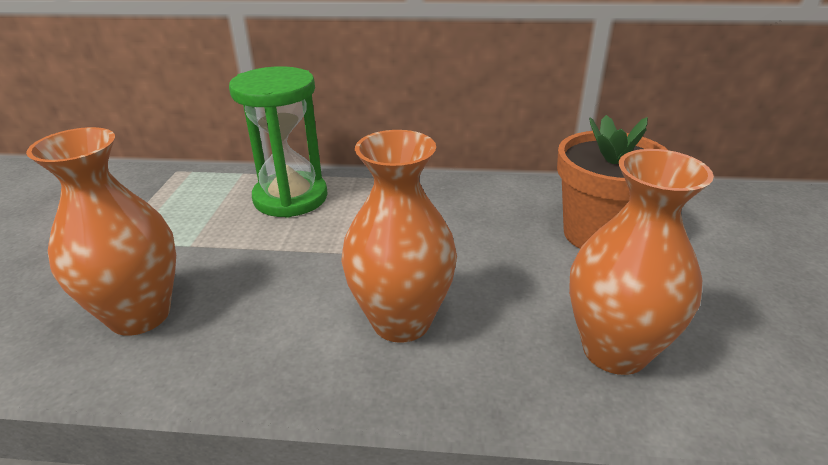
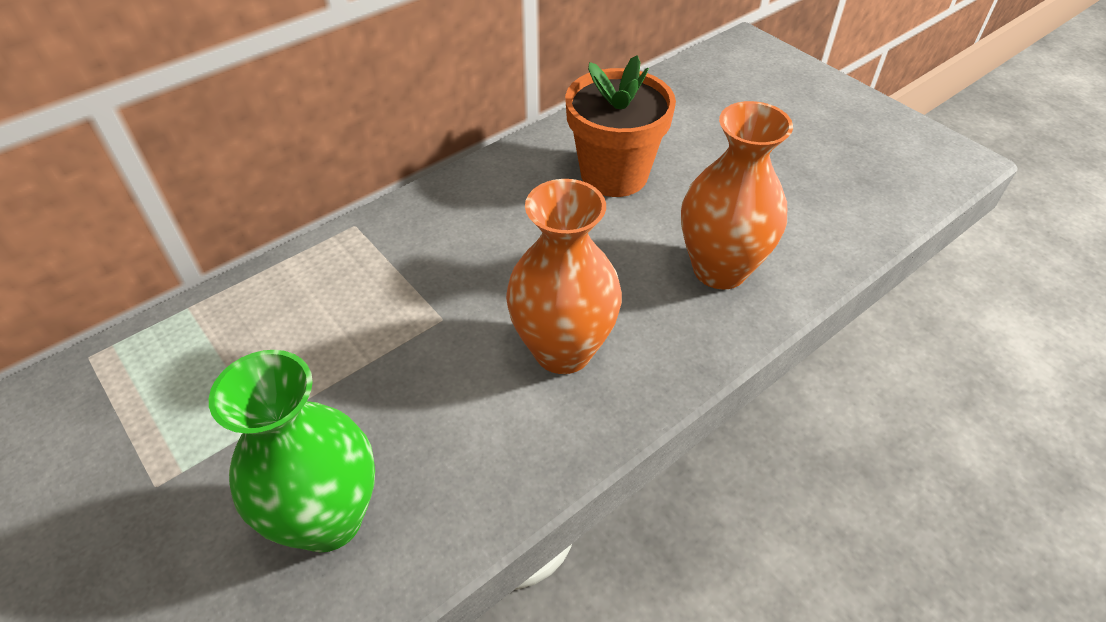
camera: 45 degrees left, 15 degrees up
orange vase [26,127,176,336] -> green vase [209,350,375,552]
green hourglass [229,66,328,218] -> none

